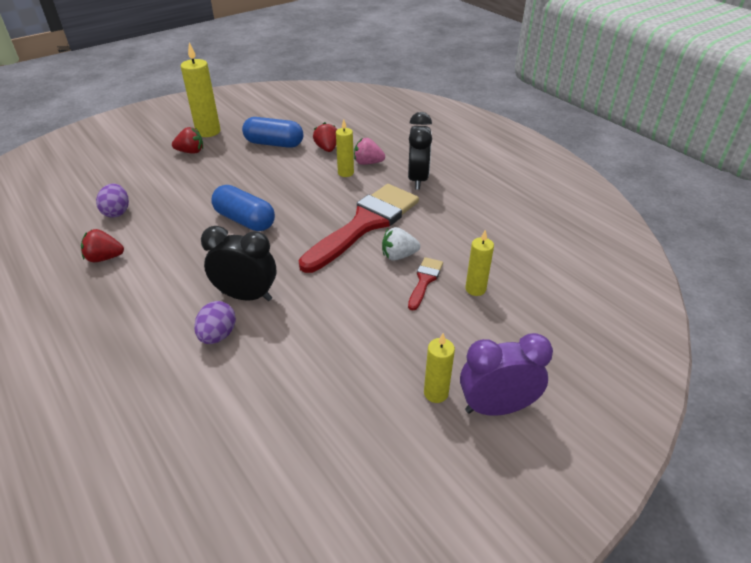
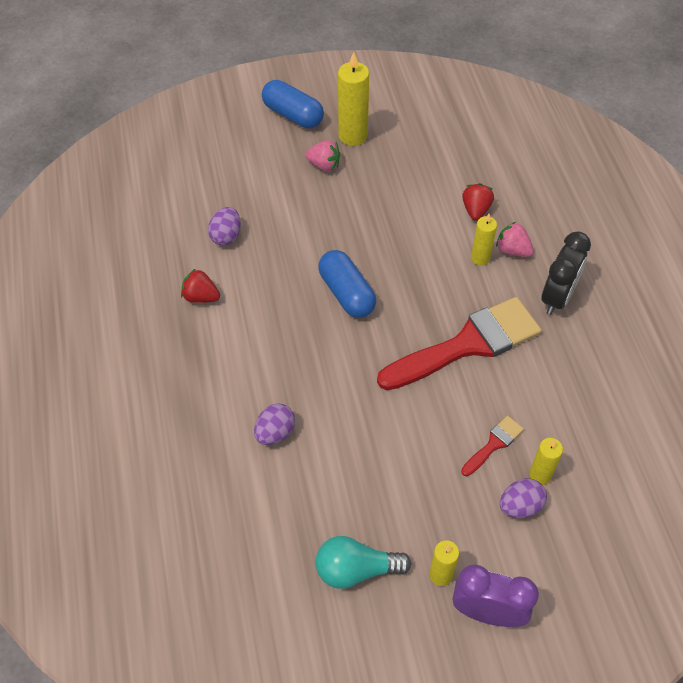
camera: 25 degrees right, 15 degrees up
red strawberry [172,127,203,154] -> pink strawberry [305,140,340,171]
black clock [201,226,276,301] -> none
blue capsule [242,117,303,148] -> blue capsule moved to [262,80,324,128]
white strawberry [382,227,420,261] -> none
none -> turquoise light bulb [316,536,412,589]
none -> purple egg [500,478,547,518]

